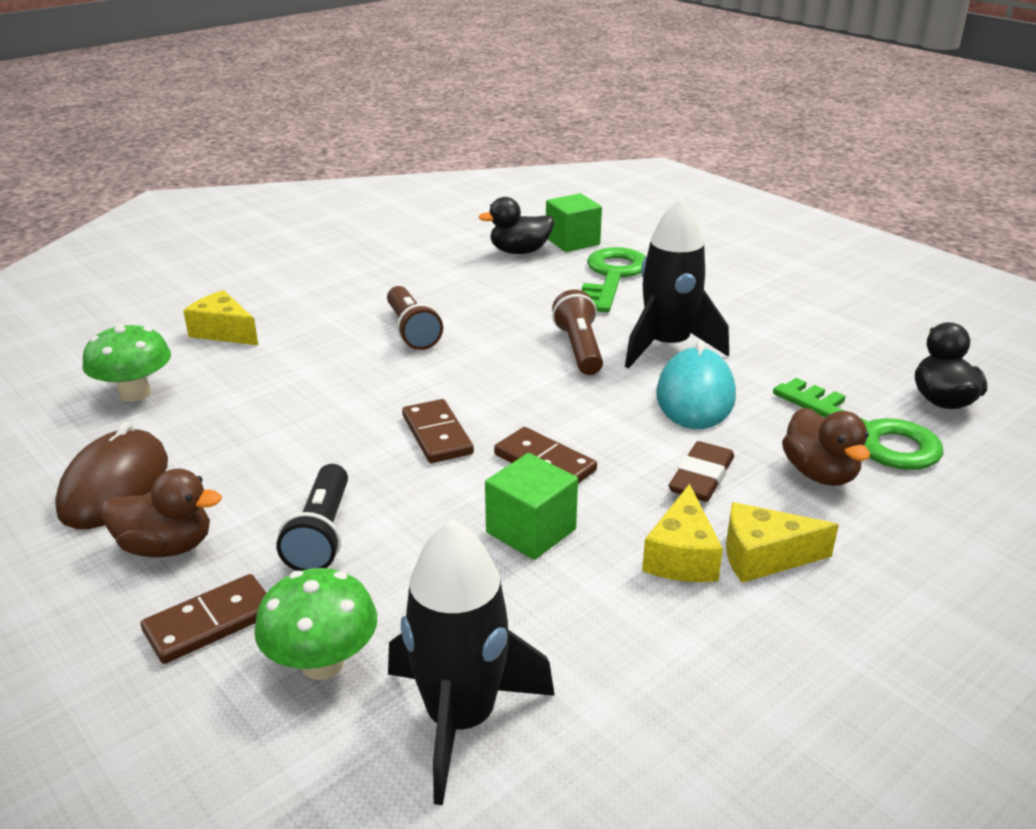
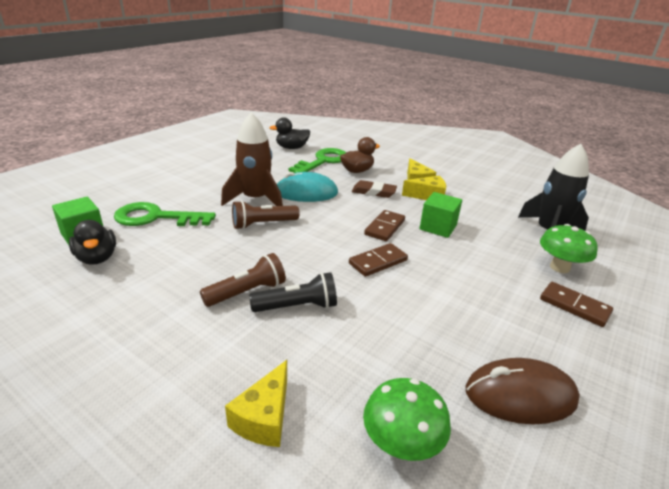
camera: 105 degrees left, 0 degrees up
brown duck [101,468,222,557] -> none
black flashlight [276,464,348,571] -> black flashlight moved to [249,272,337,312]
black rocket [625,197,729,368] -> brown rocket [221,112,283,206]

